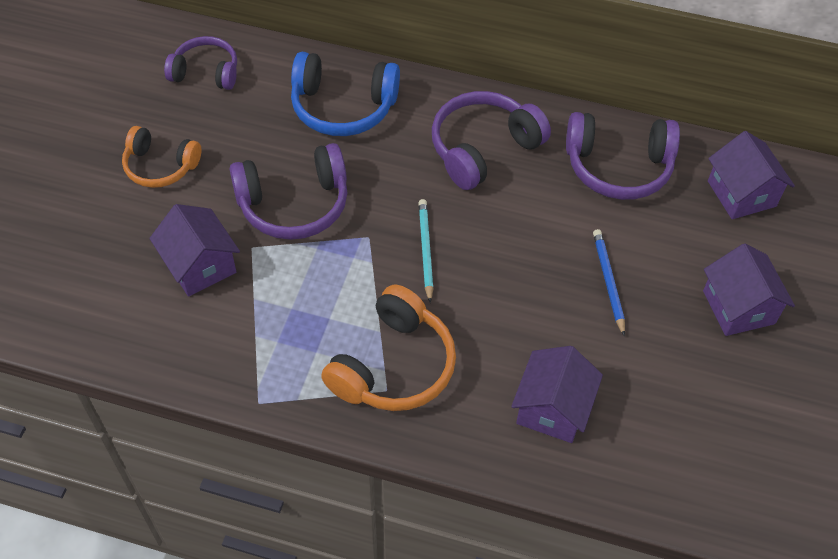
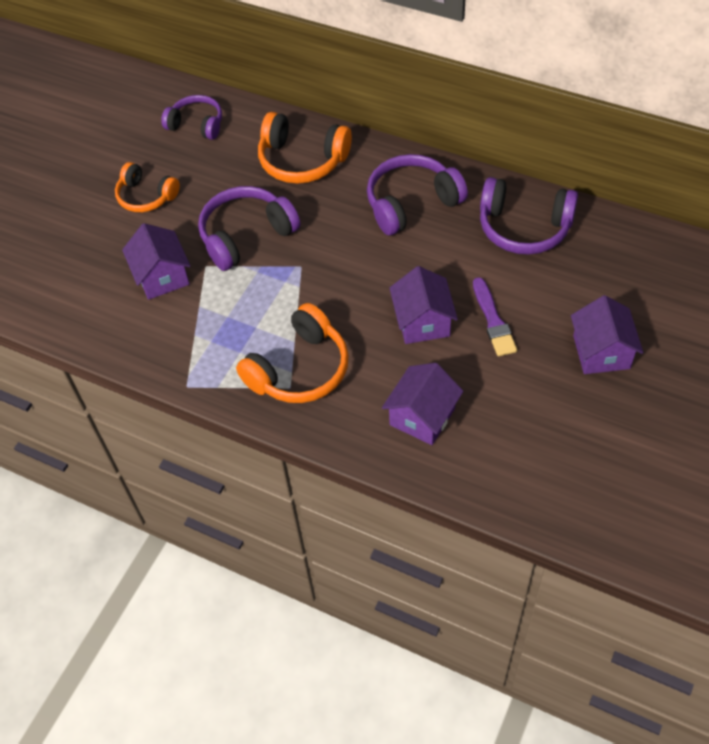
camera: 15 degrees right, 0 degrees up
purple headphones [230,143,347,240] -> purple headphones turned 150 degrees clockwise [198,186,300,271]
blue headphones [291,52,400,136] -> orange headphones [258,112,352,184]
turquoise pencil [418,199,434,303] -> none
blue pencil [593,229,625,337] -> purple brush [473,277,517,356]
purple house [708,131,795,219] -> purple house moved to [389,266,458,344]

